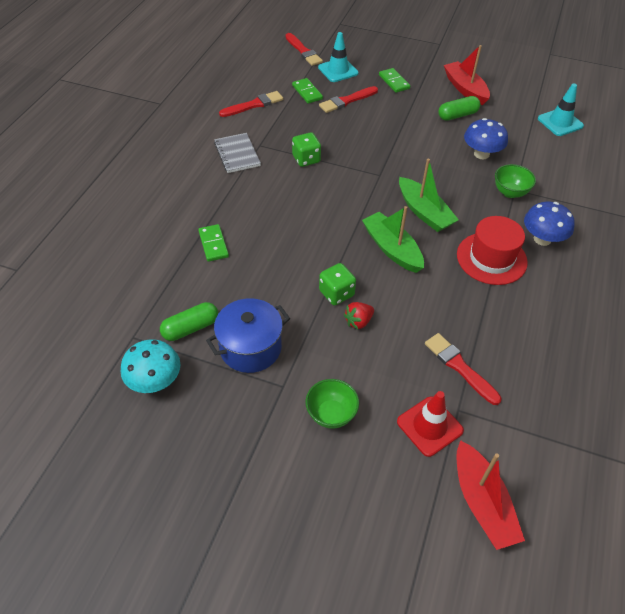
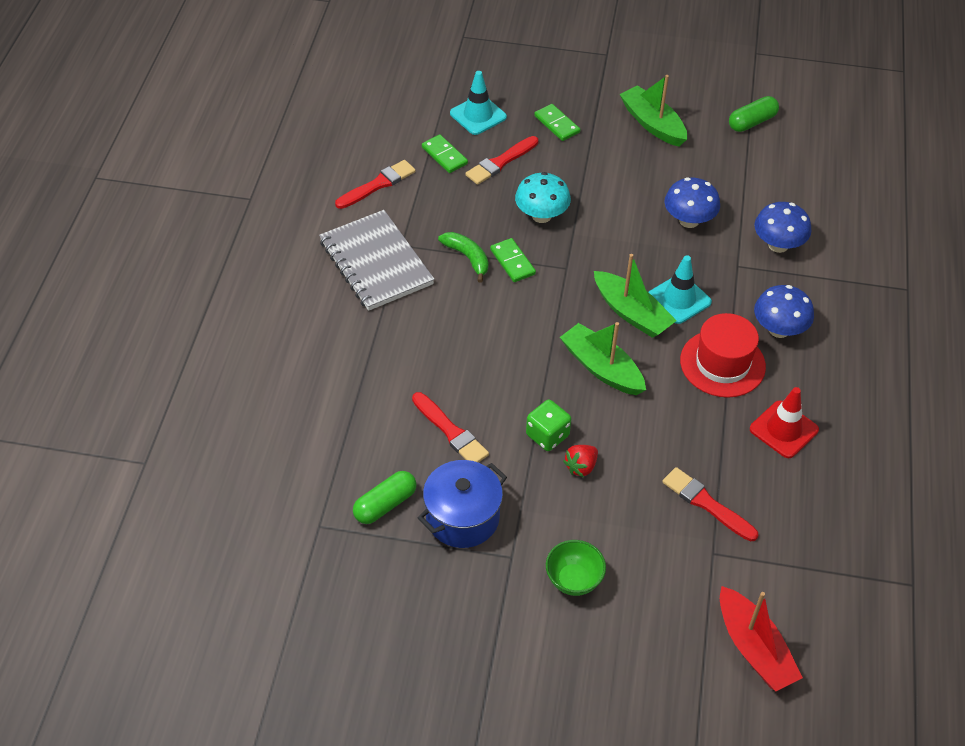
camera: 10 degrees left, 0 degrees up
turquoise mushroom [121,339,180,393] -> turquoise mushroom moved to [515,172,571,223]
green domino [198,224,229,262] -> green domino moved to [490,238,536,282]
grey notebook [214,133,261,173] -> grey notebook [319,210,435,311], size x1.63
red brush [285,33,323,66] -> red brush moved to [412,392,489,462]
green dice [292,132,321,167] -> green banana [438,232,489,283]
red traffic cone [397,391,464,457] -> red traffic cone moved to [750,387,819,458]
green capsule [438,96,480,121] -> green capsule moved to [729,96,779,132]
red boat [444,45,490,105] -> green boat [619,75,687,147]
green bowl [495,164,536,198] -> none
turquoise traffic cone [538,83,584,136] -> turquoise traffic cone moved to [648,255,712,324]
none -> blue mushroom [754,202,811,253]

